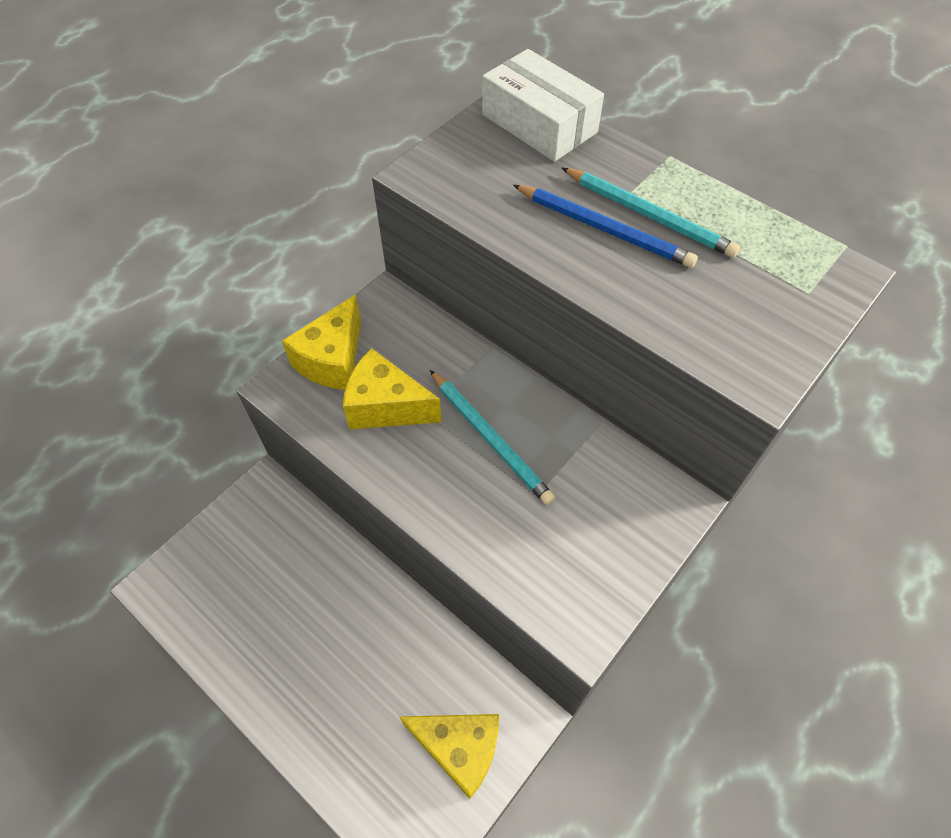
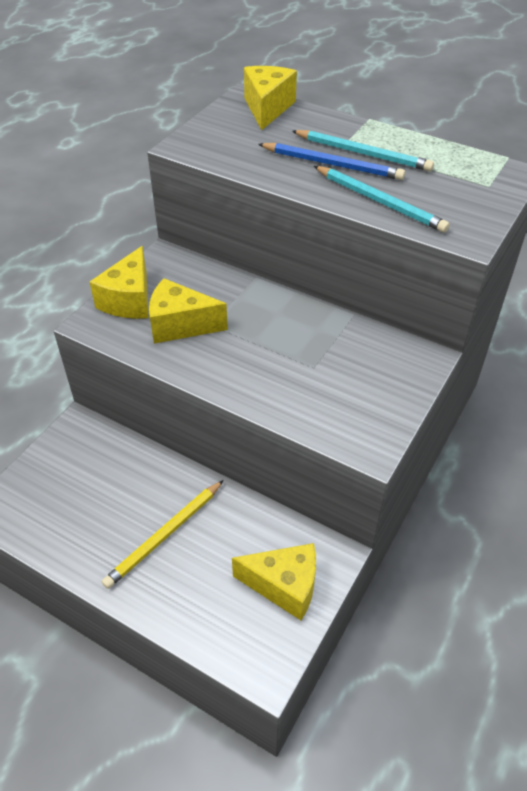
camera: 10 degrees left, 10 degrees down
turquoise pencil [430,370,555,505] -> turquoise pencil moved to [314,166,450,233]
white box [482,49,604,162] -> yellow cheese [244,66,297,130]
none -> yellow pencil [102,480,224,589]

